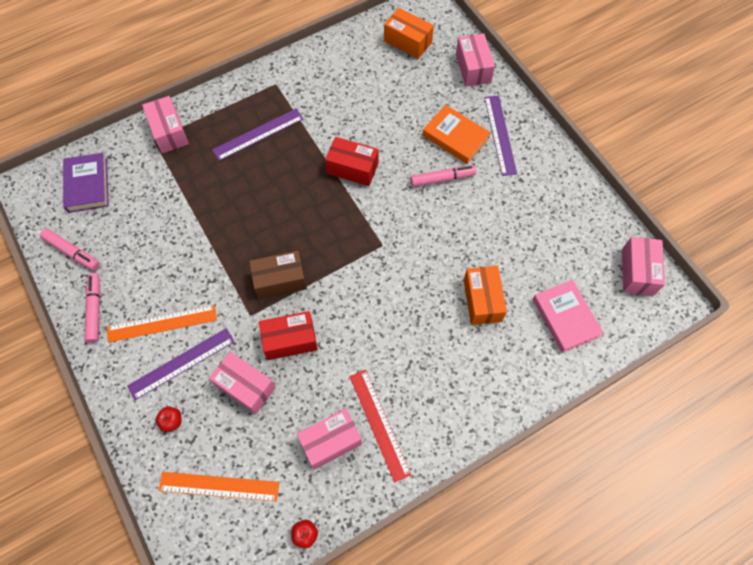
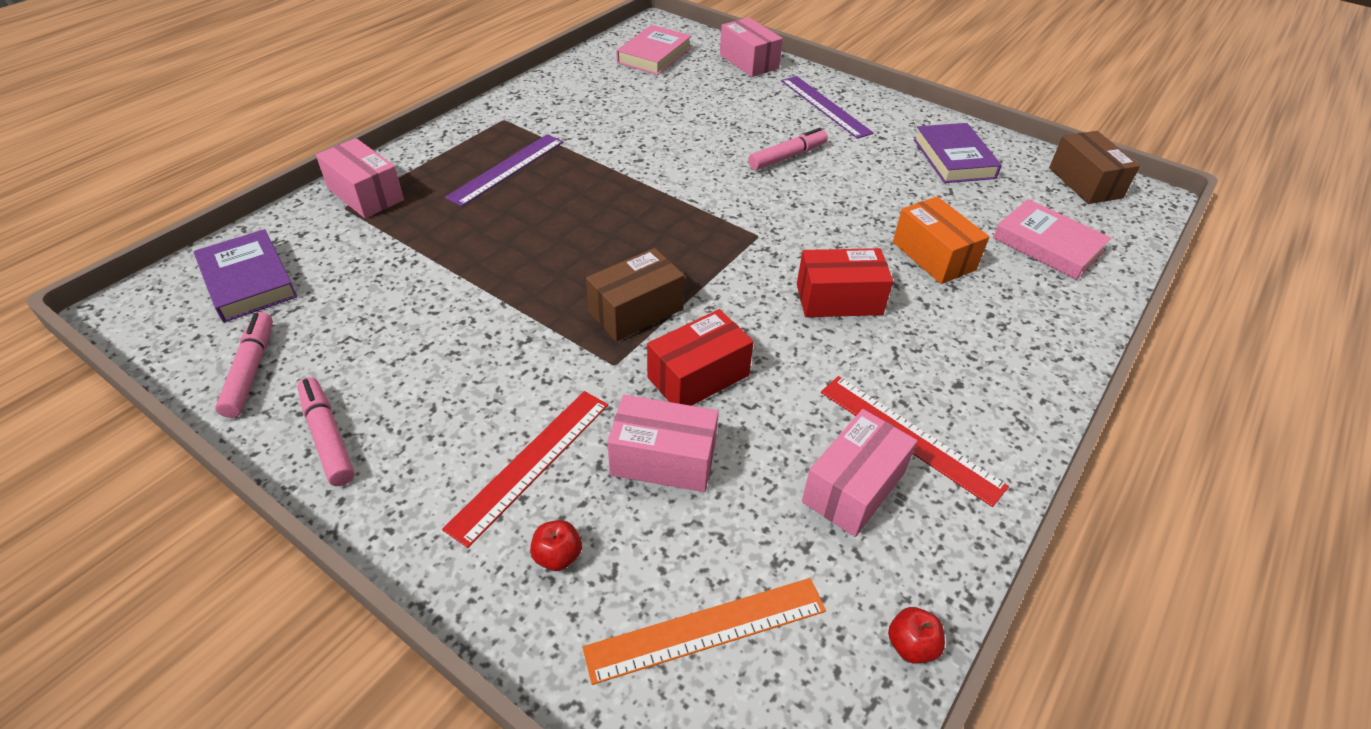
camera: 25 degrees left, 20 degrees down
pink marker [40,229,100,271] -> pink marker turned 105 degrees counterclockwise [215,312,273,418]
orange ruler [107,305,217,343] -> none
purple ruler [127,328,235,400] -> red ruler [442,391,608,548]
red box [325,137,379,186] -> red box moved to [797,248,893,317]
orange box [384,8,434,59] -> pink book [616,25,691,75]
orange book [423,105,491,164] -> none
pink box [622,237,665,296] -> brown box [1049,131,1140,204]
none -> purple book [914,123,1002,183]

